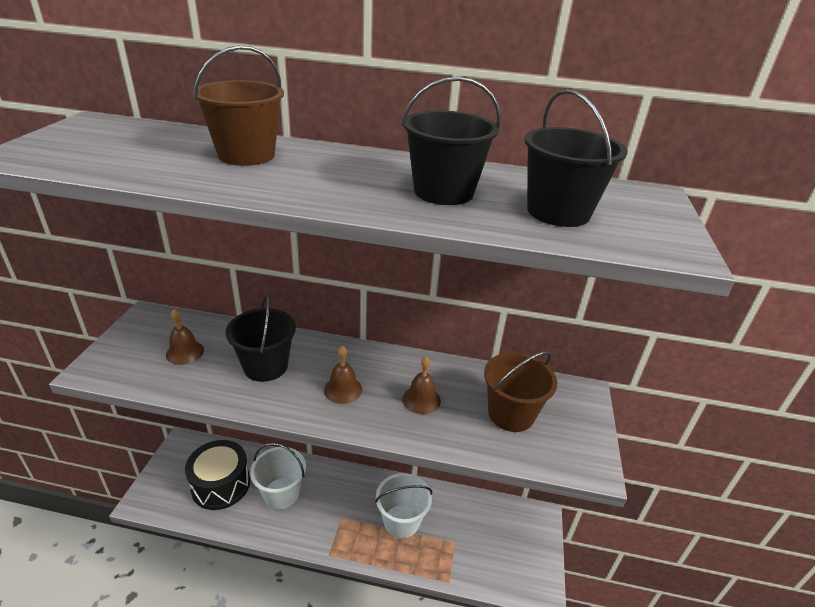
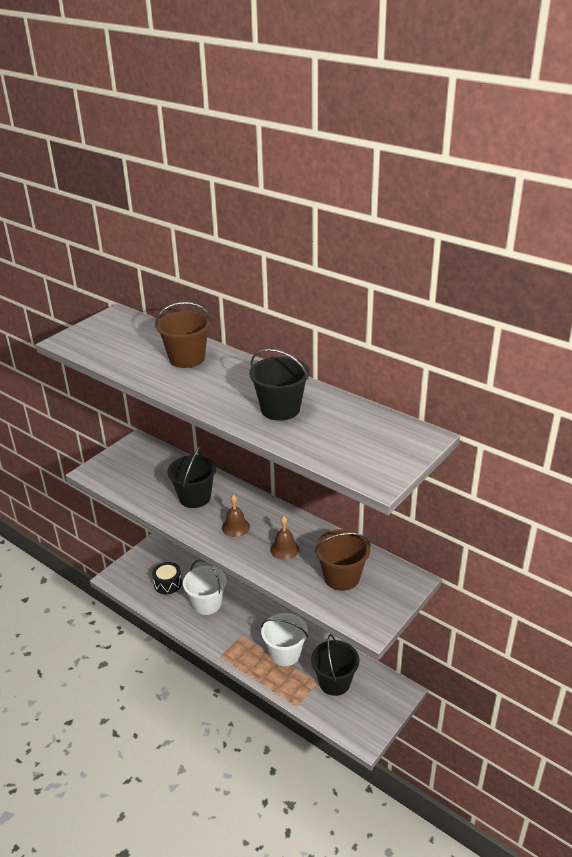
camera: 30 degrees right, 0 degrees up
brown bell [166,309,204,365] -> none
black drum [185,440,250,510] -> black drum [152,562,182,594], size x0.62
black bucket [524,89,628,227] -> black bucket moved to [311,634,359,696]

